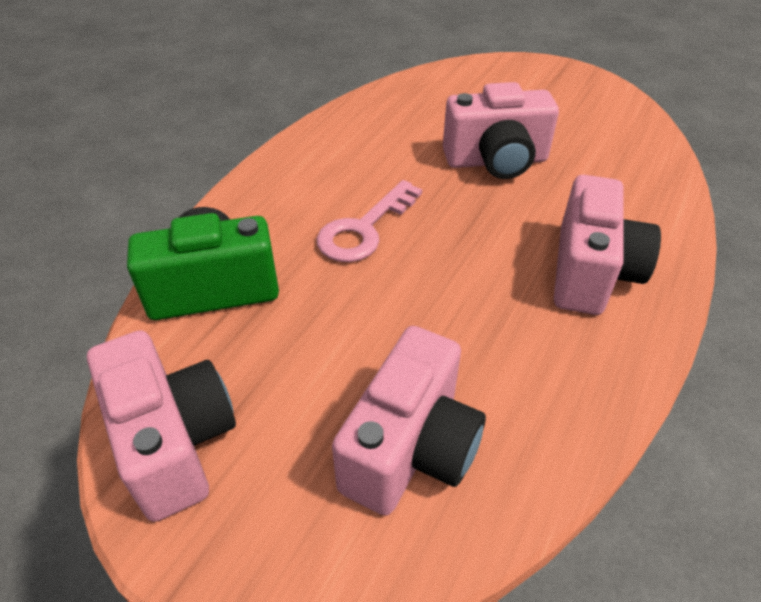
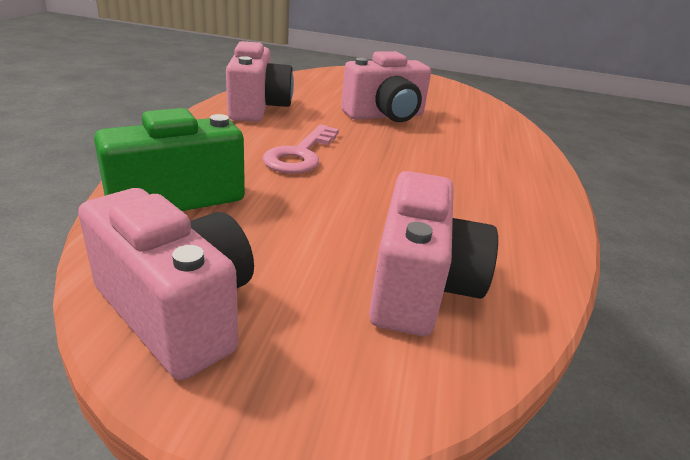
camera: 20 degrees left, 15 degrees down
pink camera [554,175,661,315] -> pink camera moved to [226,41,294,122]

